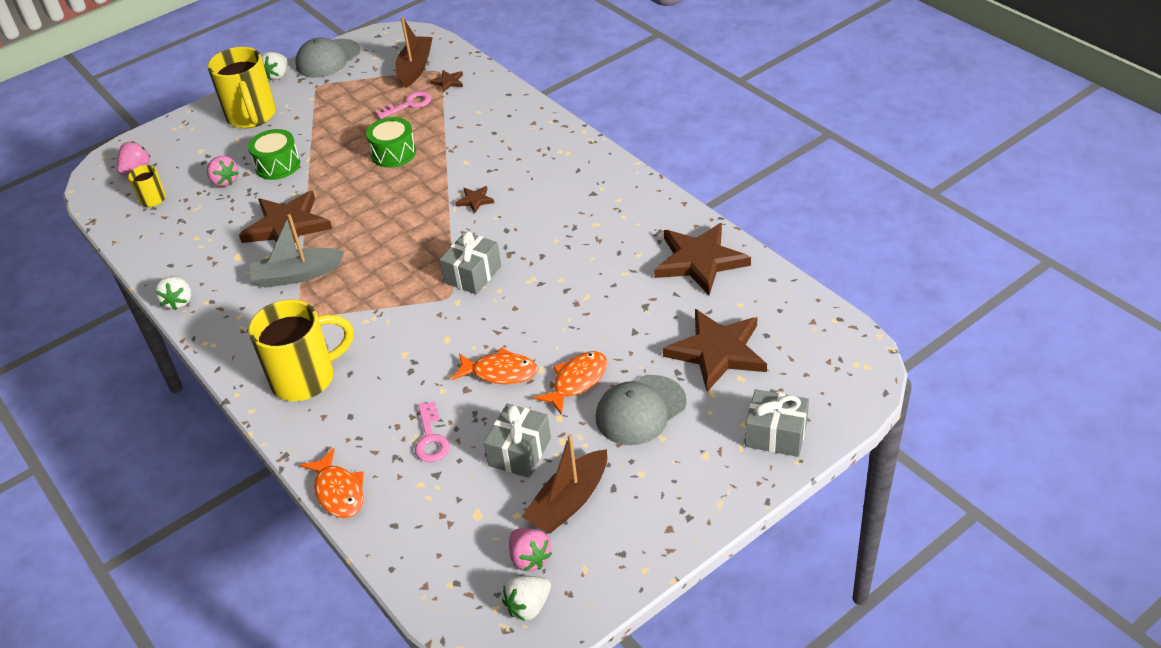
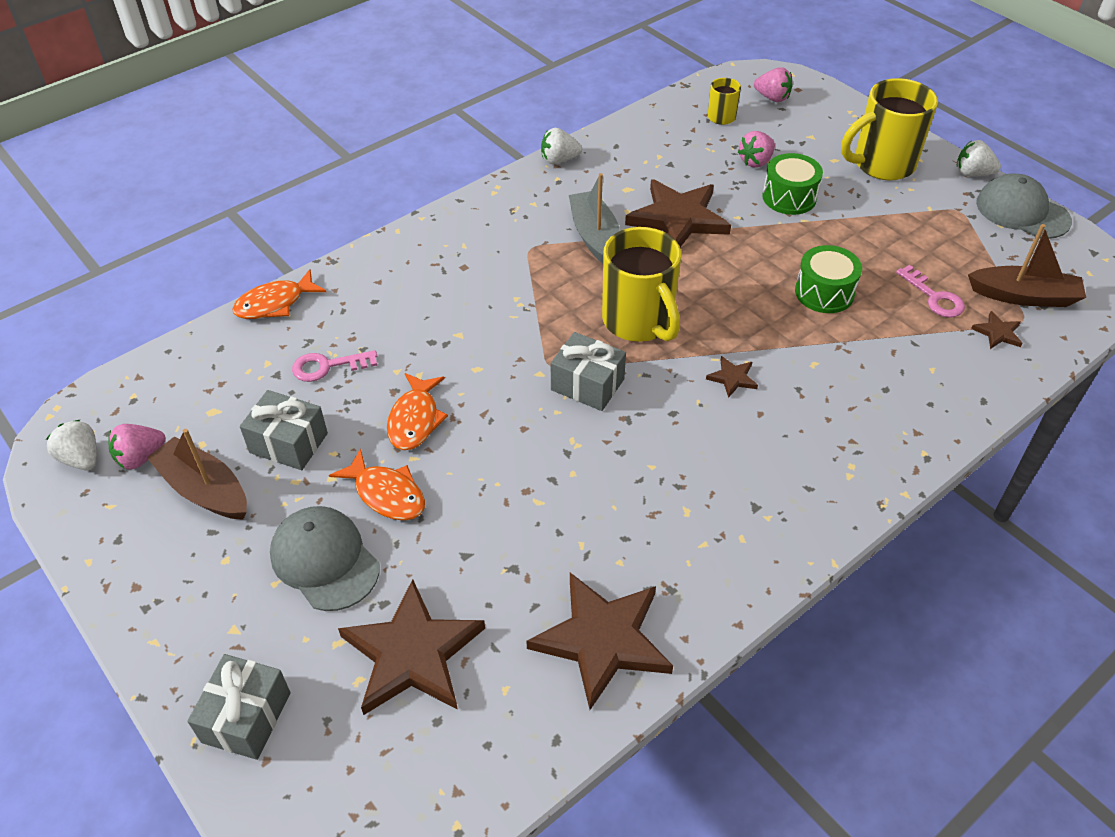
camera: 85 degrees right, 5 degrees up
yellow mug [248,300,354,401] -> yellow mug moved to [602,227,681,342]

